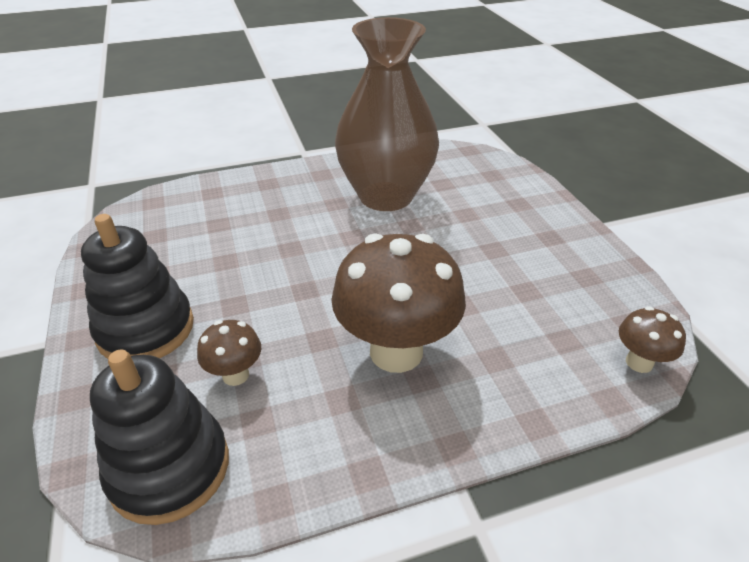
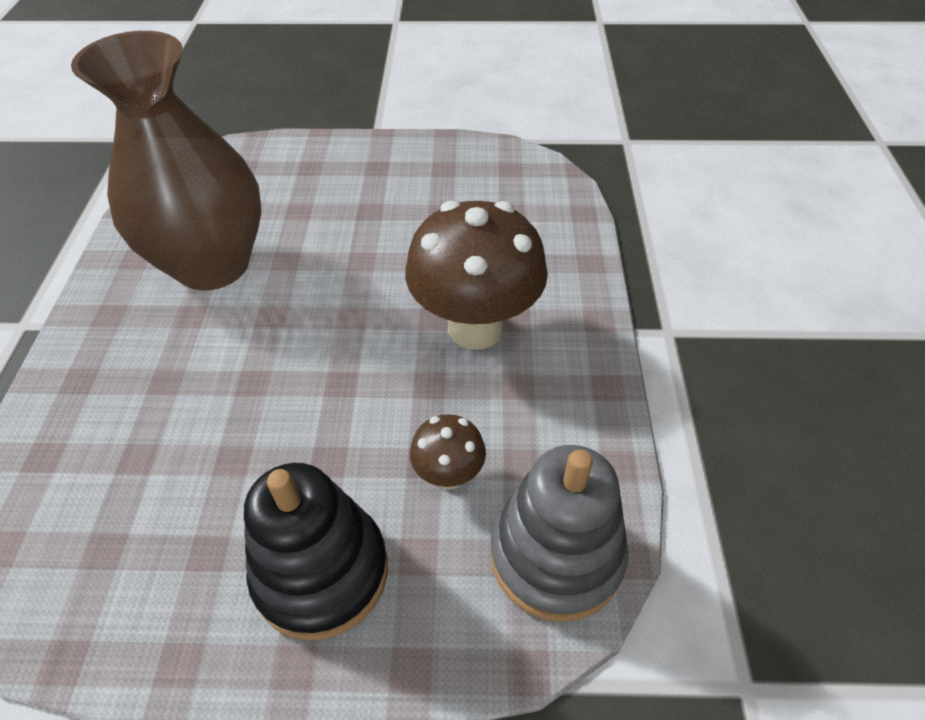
camera: 70 degrees left, 10 degrees up
black stacking toy [90,349,229,525] -> grey stacking toy [490,445,628,622]
brown mushroom [619,306,686,373] -> none

